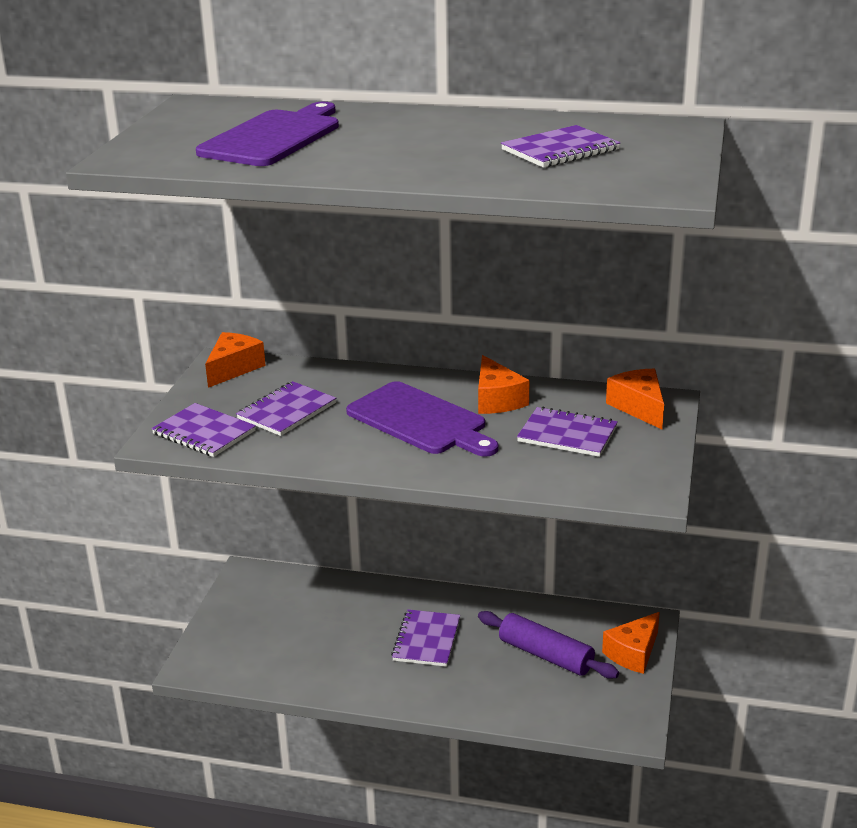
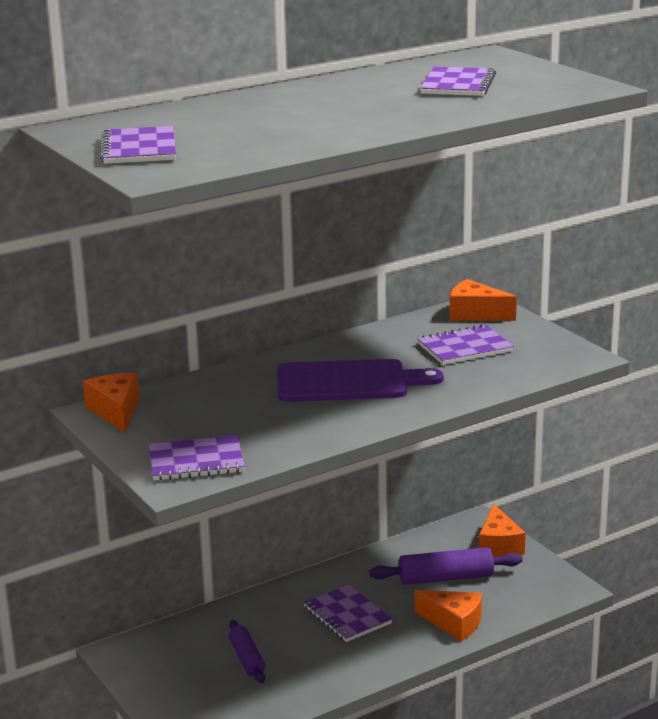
camera: 45 degrees left, 5 degrees down
purple cutting board [196,102,339,166] -> none
purple notebook [236,381,336,436] -> purple notebook moved to [100,126,176,164]
orange cheese [478,355,530,414] -> orange cheese moved to [415,590,482,641]
none -> purple rolling pin [229,620,265,683]

